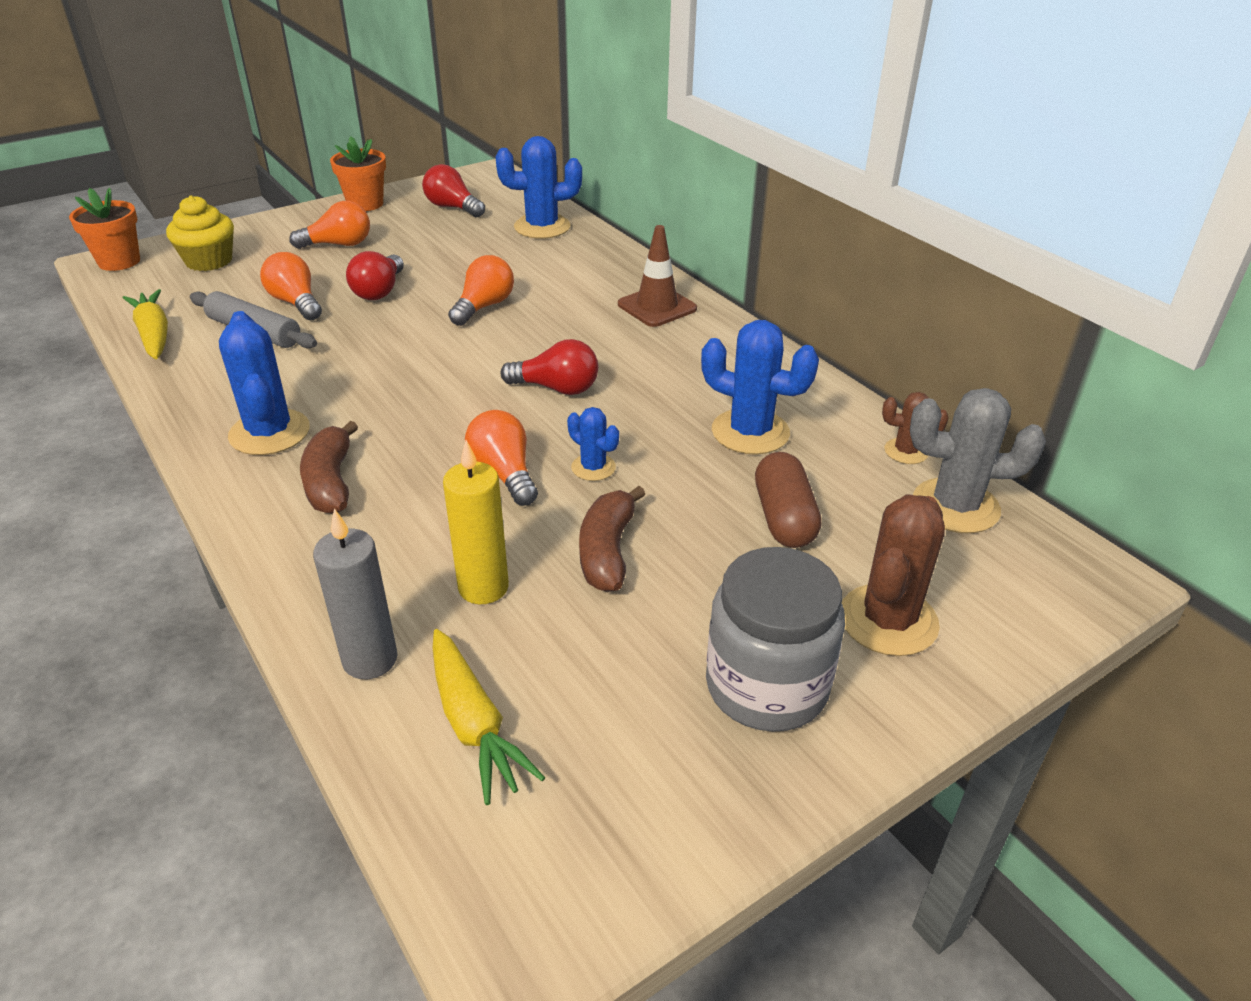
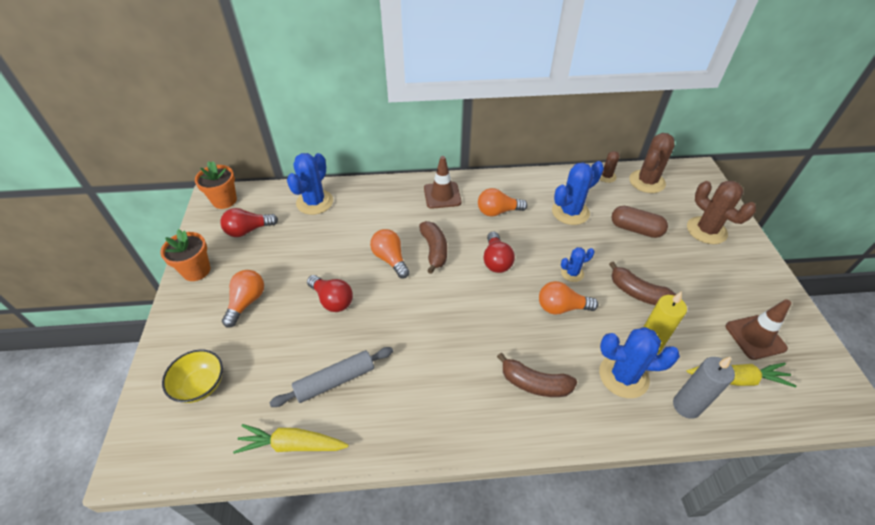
camera: 60 degrees left, 10 degrees up
orange flower pot [69,188,140,271] -> orange flower pot moved to [195,161,237,209]
yellow cupcake [166,195,234,271] -> yellow bowl [162,350,223,403]
blue cactus [219,311,310,455] -> blue cactus moved to [599,327,680,398]
orange light bulb [260,252,322,320] -> orange light bulb moved to [478,188,528,217]
red light bulb [501,339,598,395] -> red light bulb turned 135 degrees clockwise [483,231,515,273]
grey jar [706,547,845,732] -> none
grey cactus [910,388,1046,533] -> brown cactus [629,133,675,193]
none -> brown banana [419,221,447,274]
none -> brown traffic cone [726,299,791,360]

